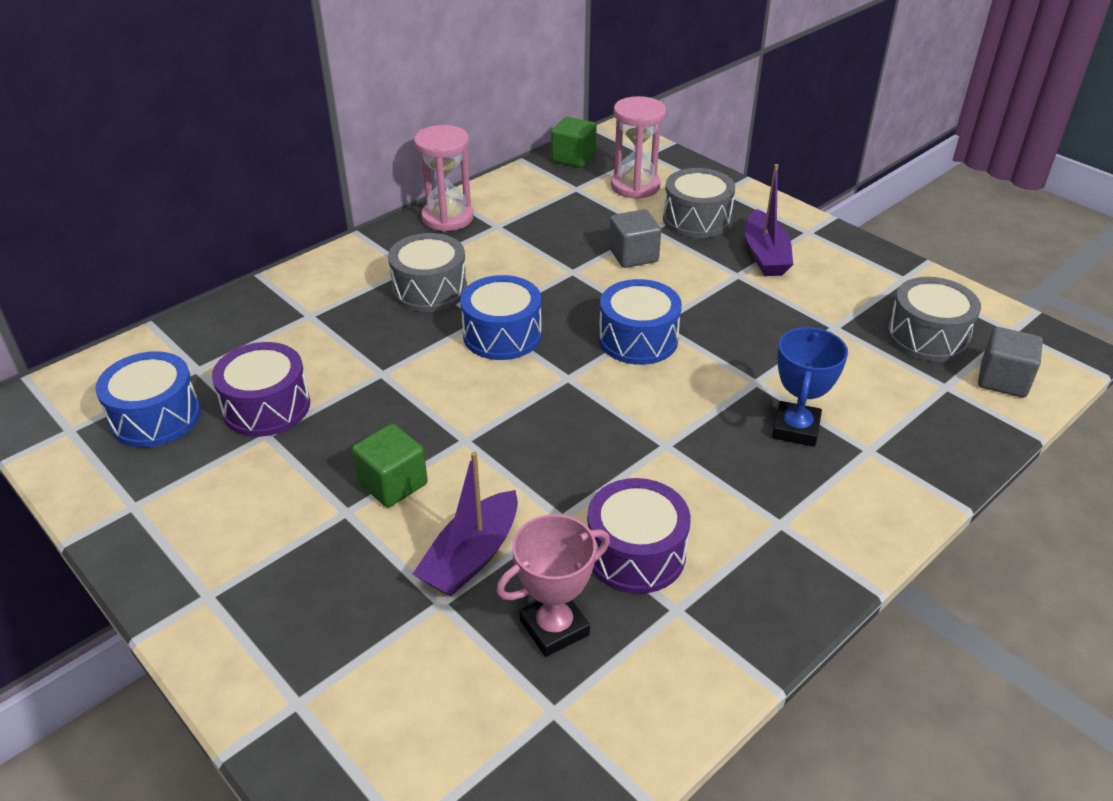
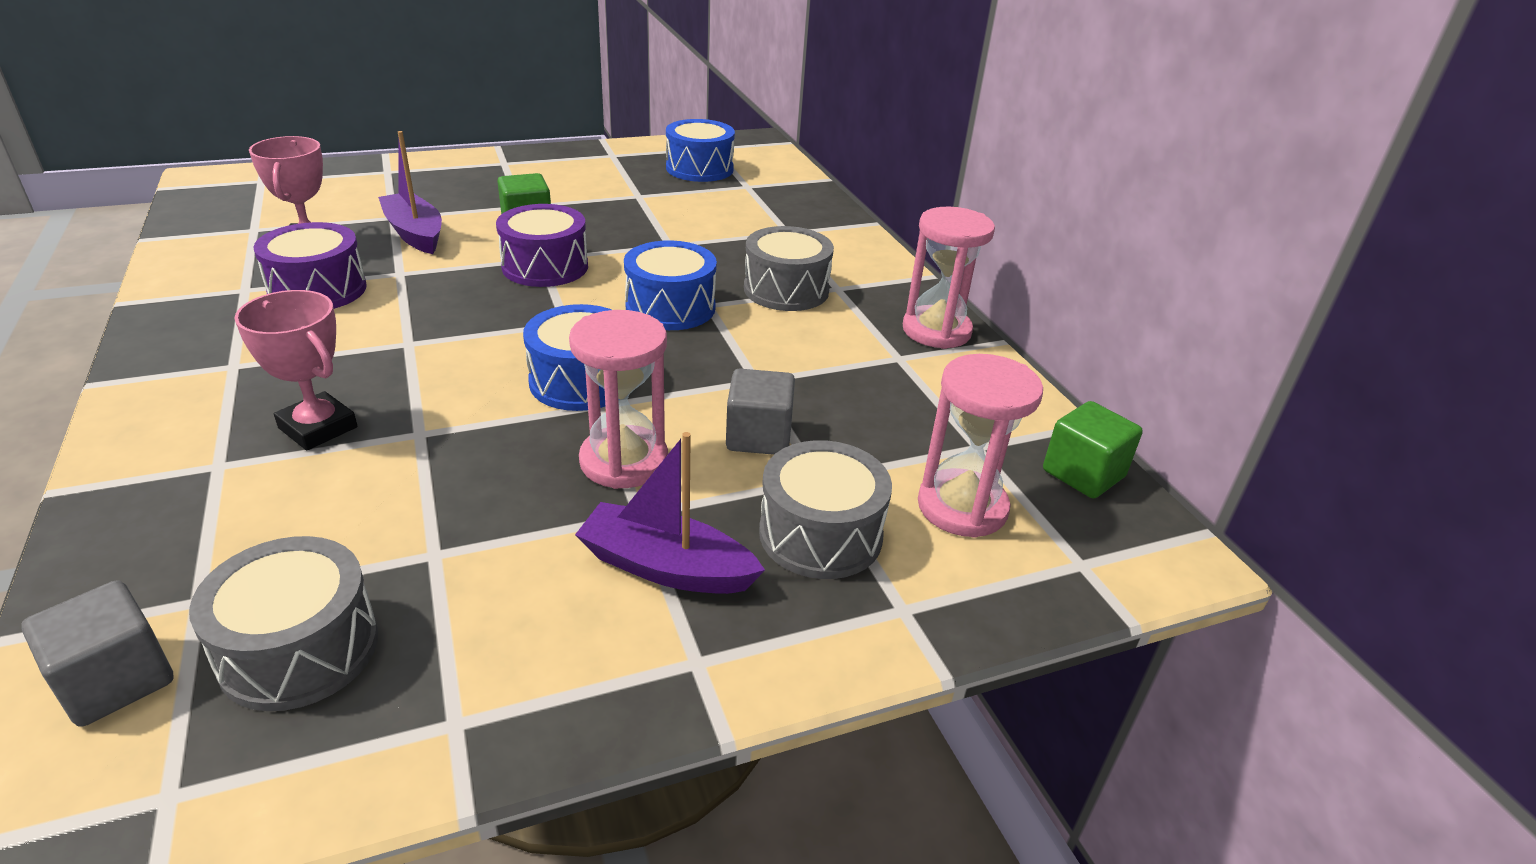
camera: 110 degrees right, 5 degrees down
purple drum [212,342,310,437] -> purple drum moved to [496,204,588,287]
blue trophy [772,327,848,447] -> pink trophy [234,290,357,450]
none -> pink hourglass [569,310,668,489]

